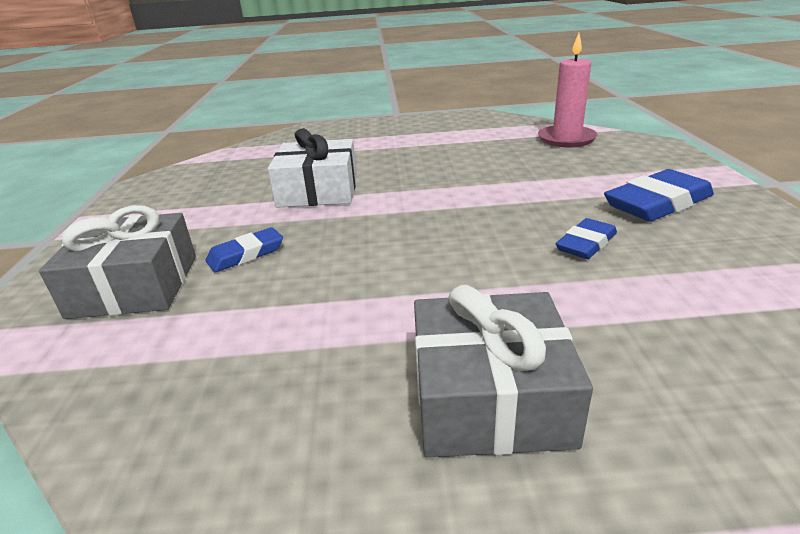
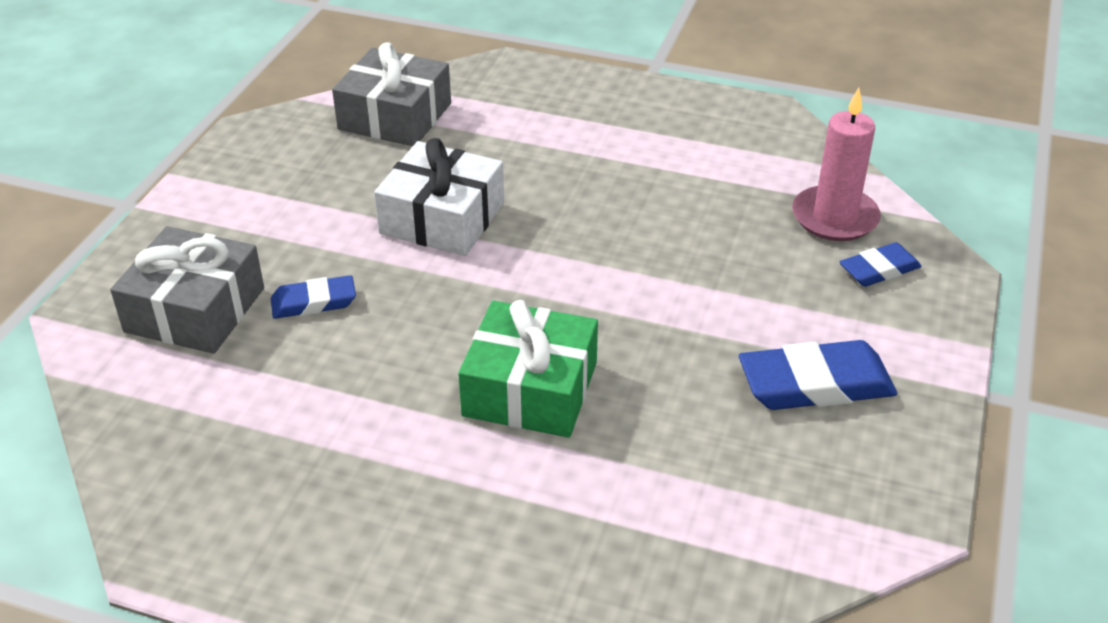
camera: 20 degrees right, 10 degrees up
grey gift [414,285,593,458] -> grey gift moved to [332,42,451,146]
blue eraser [556,218,617,259] -> blue eraser moved to [839,242,922,287]
none -> green gift [458,300,598,438]

